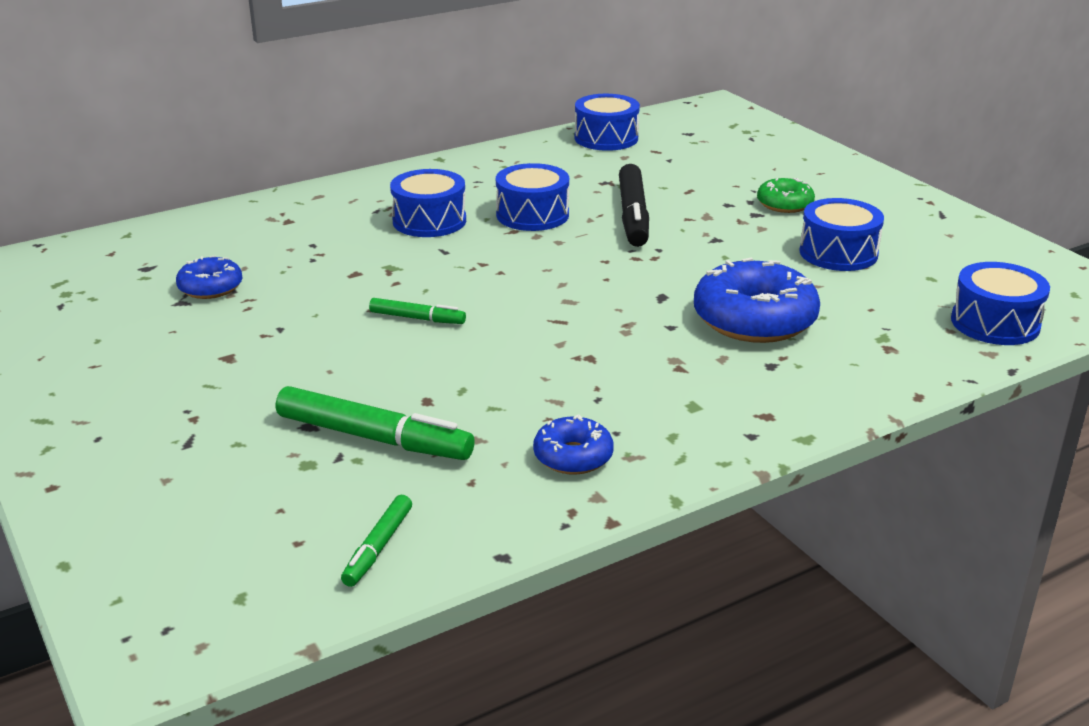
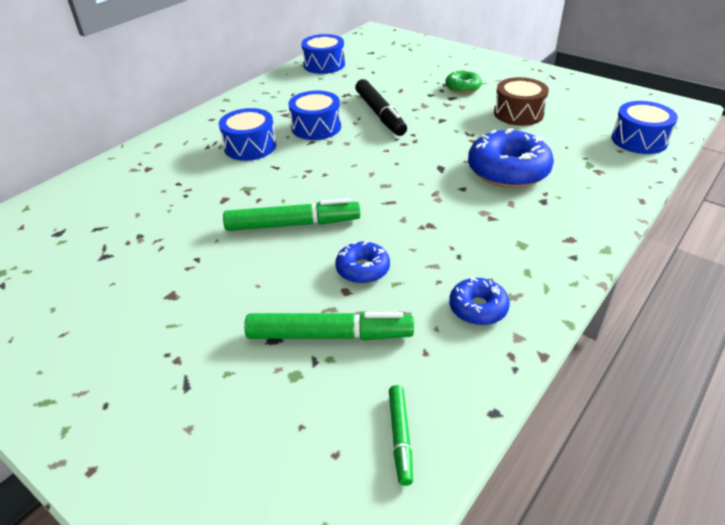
camera: 20 degrees left, 10 degrees up
blue donut [176,255,242,299] -> blue donut moved to [335,241,390,284]
green marker [369,298,466,324] -> green marker [223,198,360,231], size x1.84
blue drum [799,198,884,271] -> brown drum [494,77,549,126]

